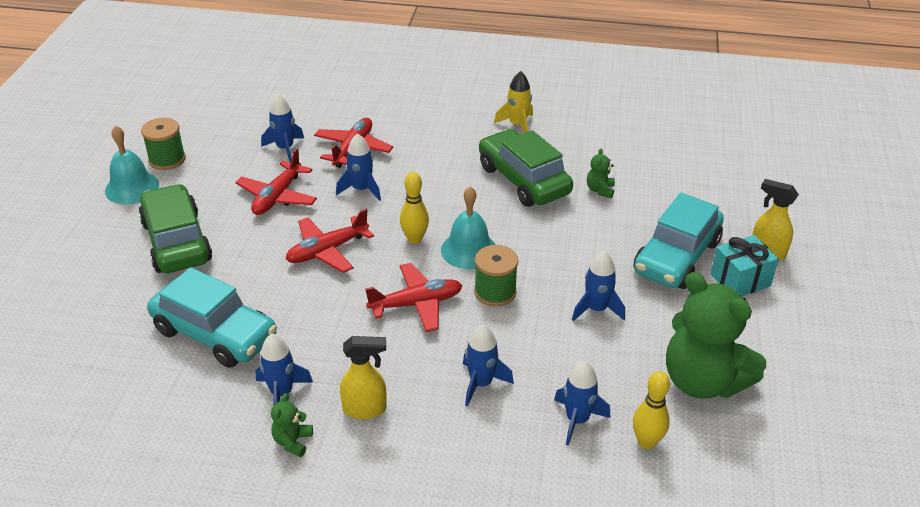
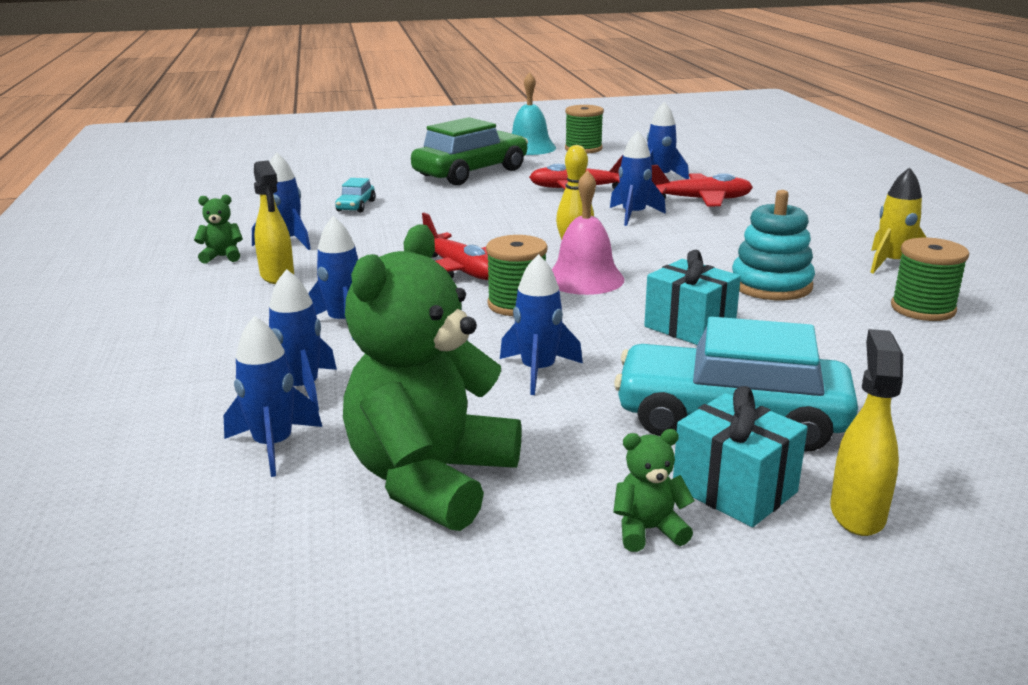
camera: 70 degrees right, 15 degrees down
turquoise car [147,267,277,368] -> turquoise car [335,178,376,212], size x0.43
red plane [286,209,374,273] -> none
turquoise bell [441,187,496,269] -> pink bell [552,170,624,295]
green car [479,129,573,207] -> turquoise stacking toy [732,190,815,300]
green teddy bear [587,148,615,198] -> green teddy bear moved to [613,429,695,552]
yellow bowling pin [633,371,670,449] -> blue rocket [224,316,322,477]
none -> turquoise gift [644,250,741,345]
none -> green spool [891,238,969,321]

